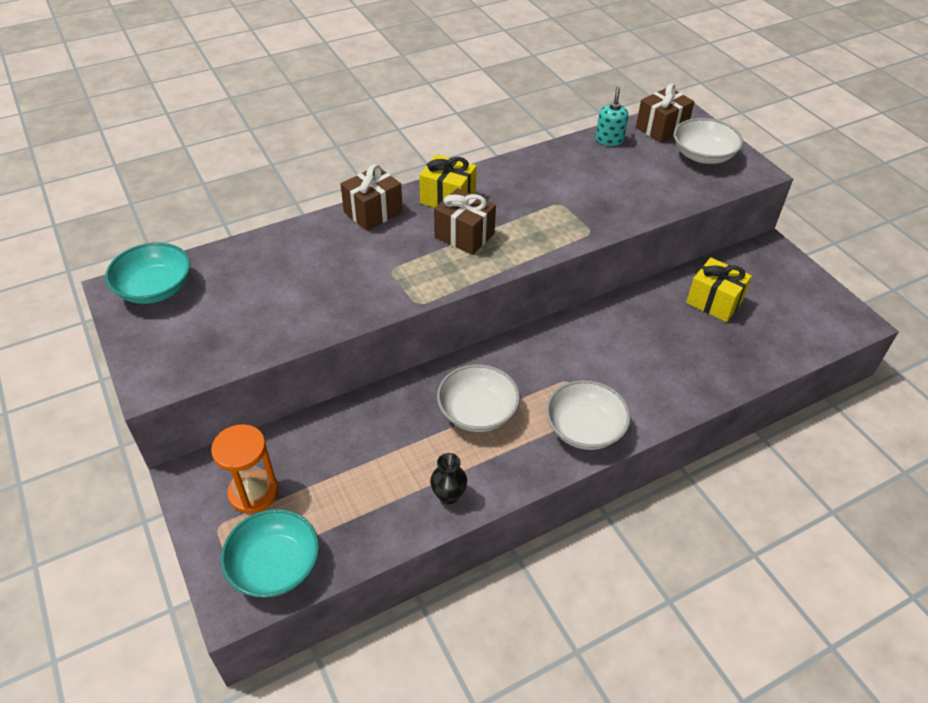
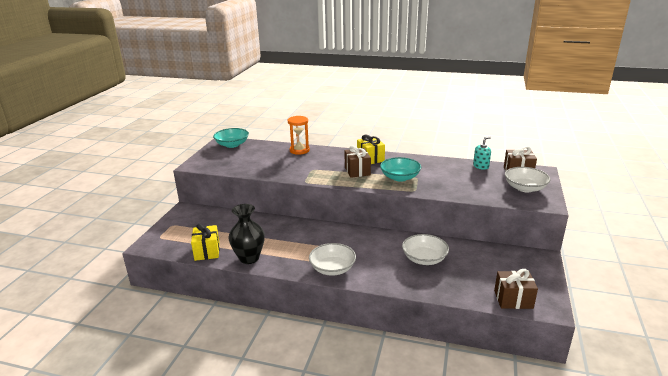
camera: 45 degrees right, 20 degrees down
orange hourglass [211,424,278,514] -> orange hourglass moved to [288,116,310,155]
turquoise bowl [221,509,319,598] -> turquoise bowl moved to [380,157,421,182]
brown gift [340,164,403,231] -> brown gift moved to [494,269,538,309]
black vase [430,453,467,504] -> black vase [229,204,265,264], size x1.89
white bowl [437,364,520,432] -> white bowl moved to [402,234,449,265]
yellow gift [686,257,752,322] -> yellow gift moved to [191,224,219,261]

